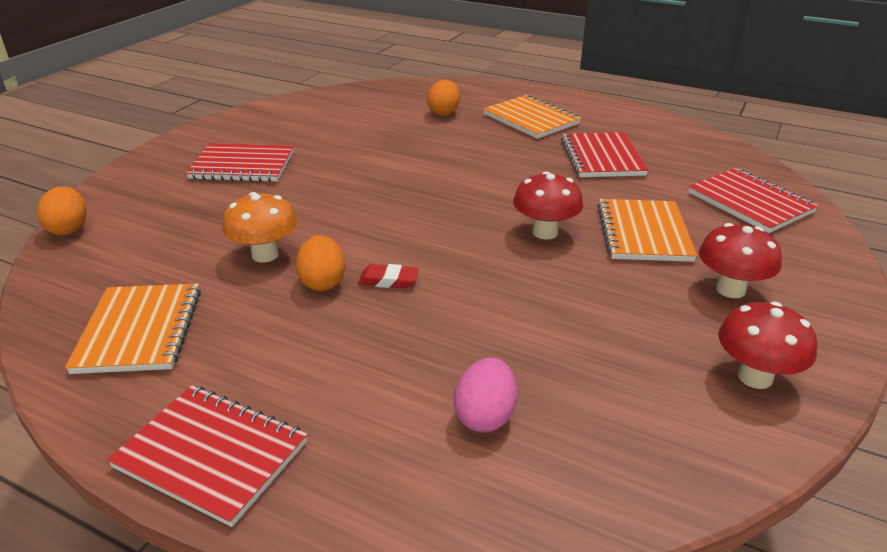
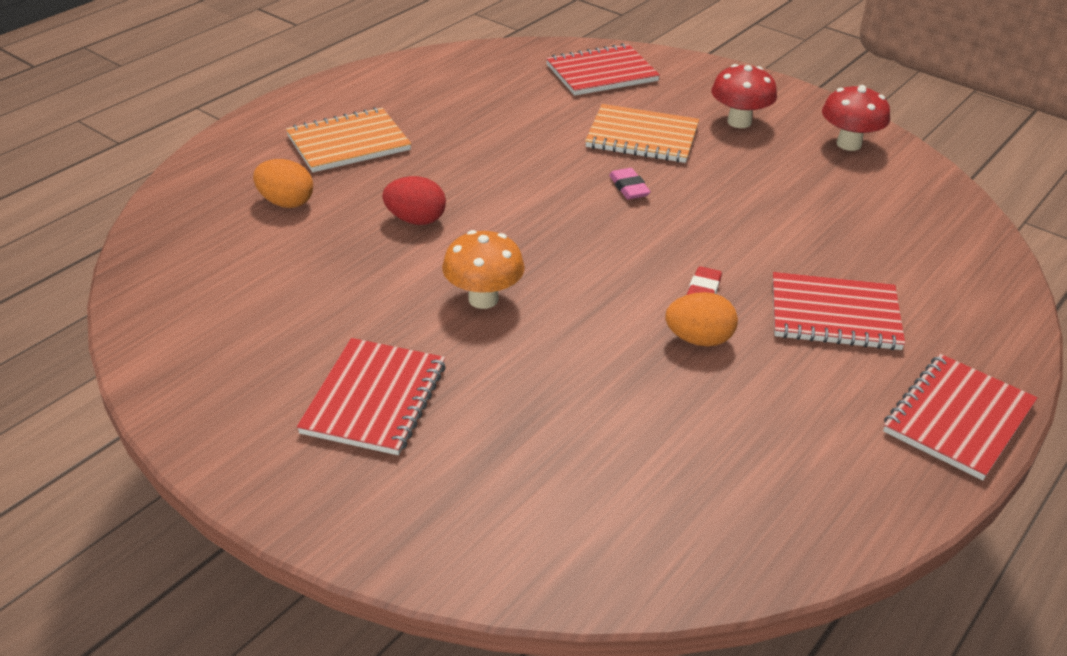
camera: 80 degrees left, 5 degrees up
orange egg [37,186,87,235] -> none
orange notebook [65,284,201,374] -> none
orange mushroom [223,192,297,263] -> orange mushroom moved to [442,230,525,309]
pink egg [454,358,517,432] -> none
red mushroom [513,172,583,240] -> pink eraser [609,168,651,199]
red notebook [561,132,648,177] -> red notebook moved to [773,272,905,350]
none -> red egg [382,176,446,225]

